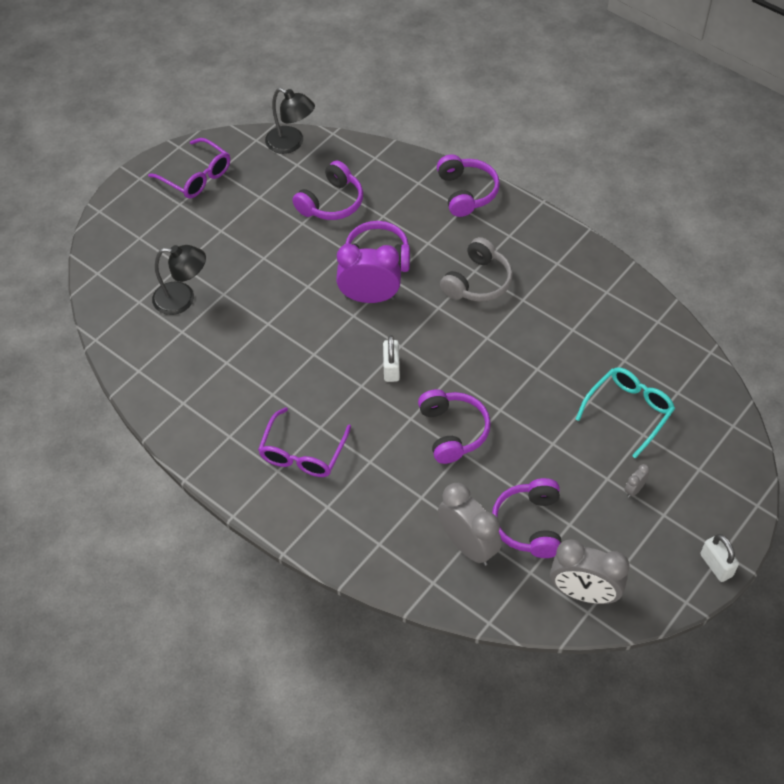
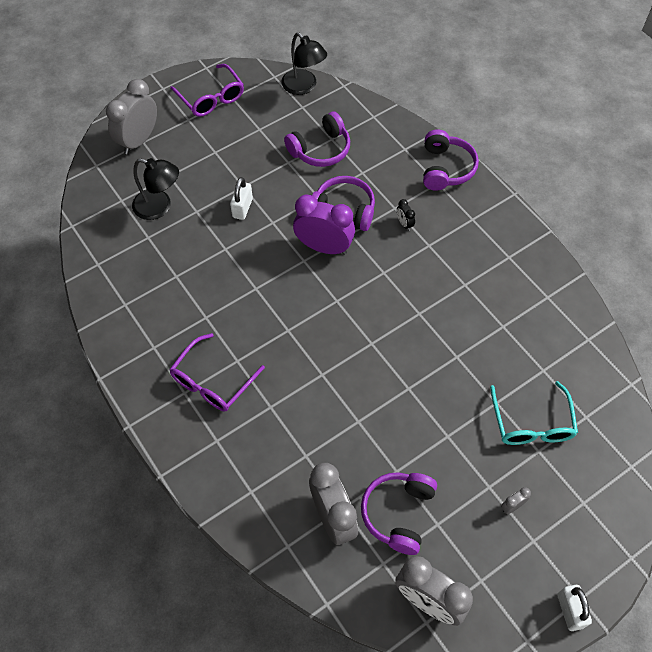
camera: 15 degrees right, 5 degrees up
white padlock [383,335,400,382] -> white padlock moved to [230,177,253,220]
purple headphones [418,389,491,464] -> none
grey headphones [440,237,513,302] -> none
turquoise glasses [575,367,675,458] -> turquoise glasses turned 120 degrees clockwise [490,381,578,445]
none -> grey clock [106,79,157,154]
none -> black clock [397,199,415,231]

